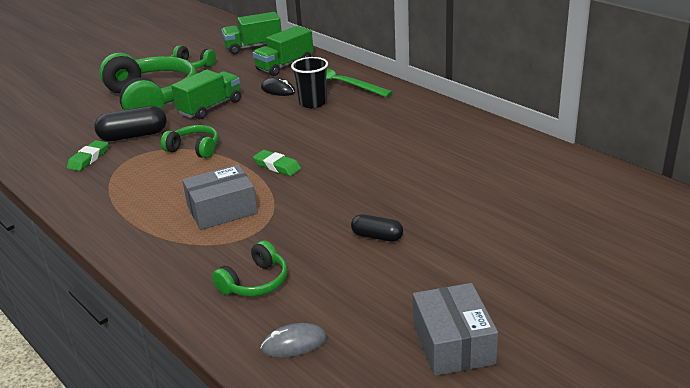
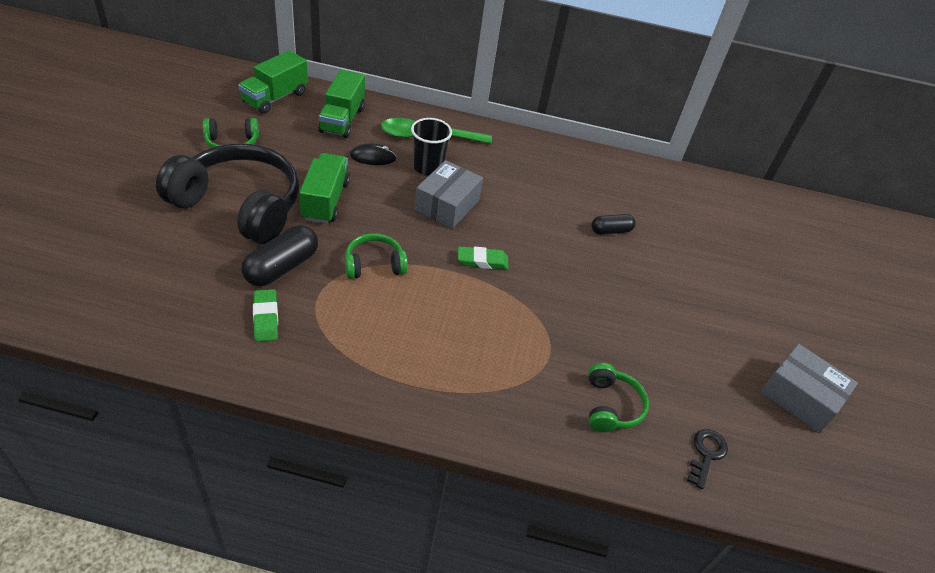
camera: 45 degrees left, 15 degrees up
green headphones [99,53,197,110] -> black headphones [156,143,299,245]
grey box [182,164,258,230] -> grey box moved to [415,160,483,229]
grey mouse [260,323,327,358] -> black key [687,429,728,489]
black capsule [351,214,403,242] -> black capsule moved to [592,214,636,235]

